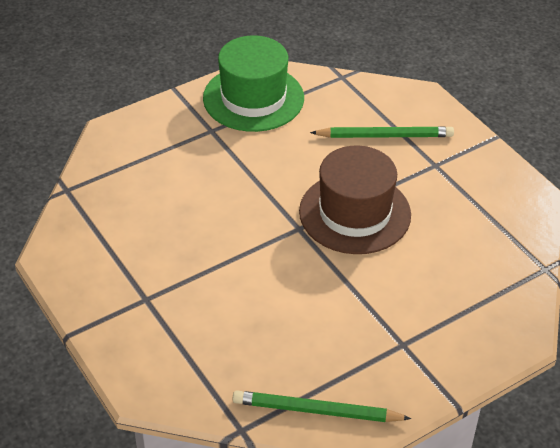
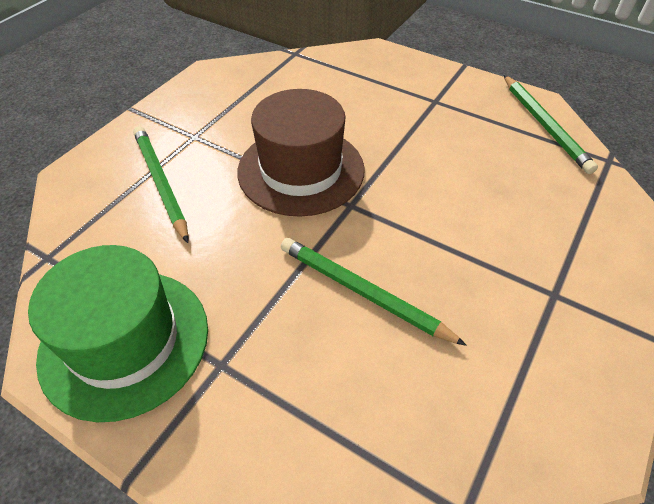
camera: 115 degrees left, 5 degrees up
none -> green pencil [281,238,467,346]

